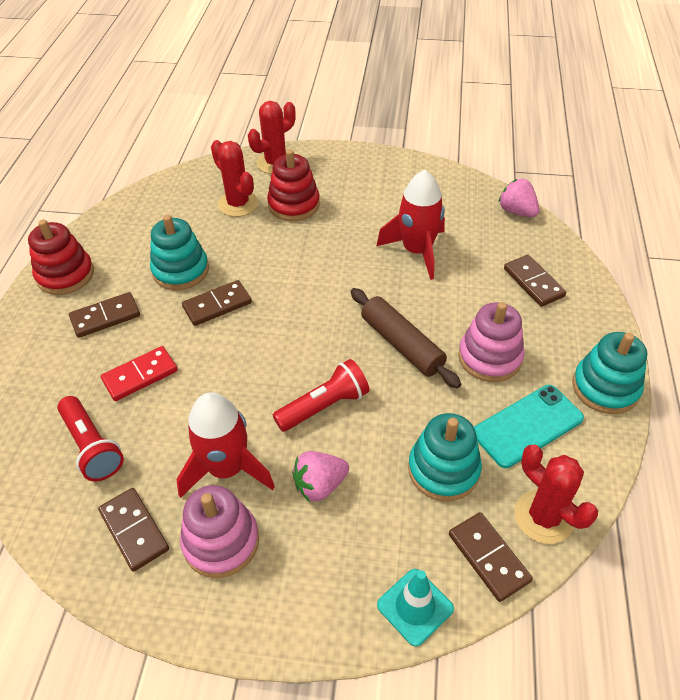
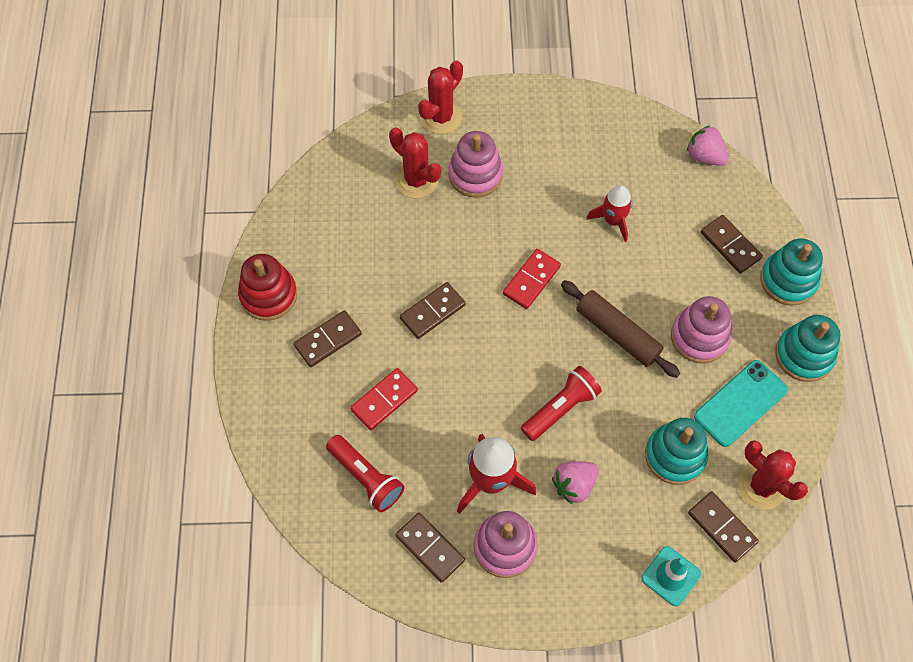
camera: 10 degrees left, 15 degrees up
turquoise stacking toy [150,215,209,290] -> turquoise stacking toy moved to [760,239,823,306]
red stacking toy [267,149,320,221] -> pink stacking toy [448,131,503,197]
red rocket [376,170,445,280] -> red rocket [586,185,632,242], size x0.64
none -> red domino [503,249,561,309]

